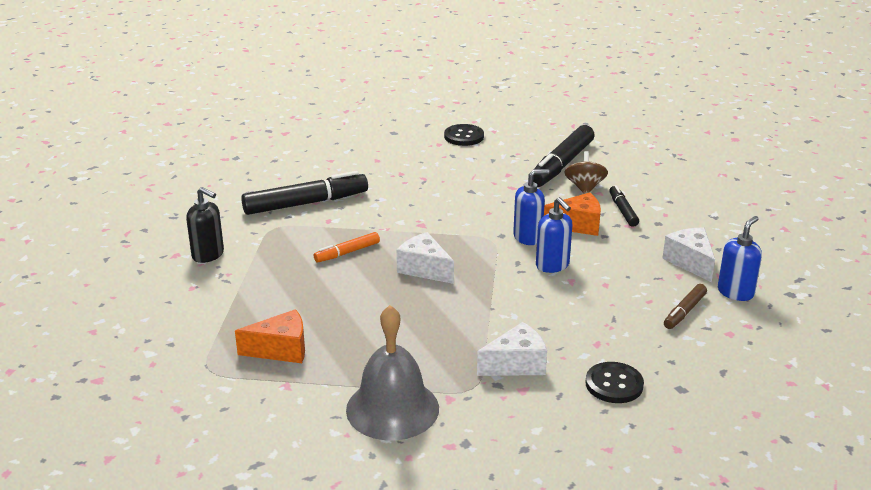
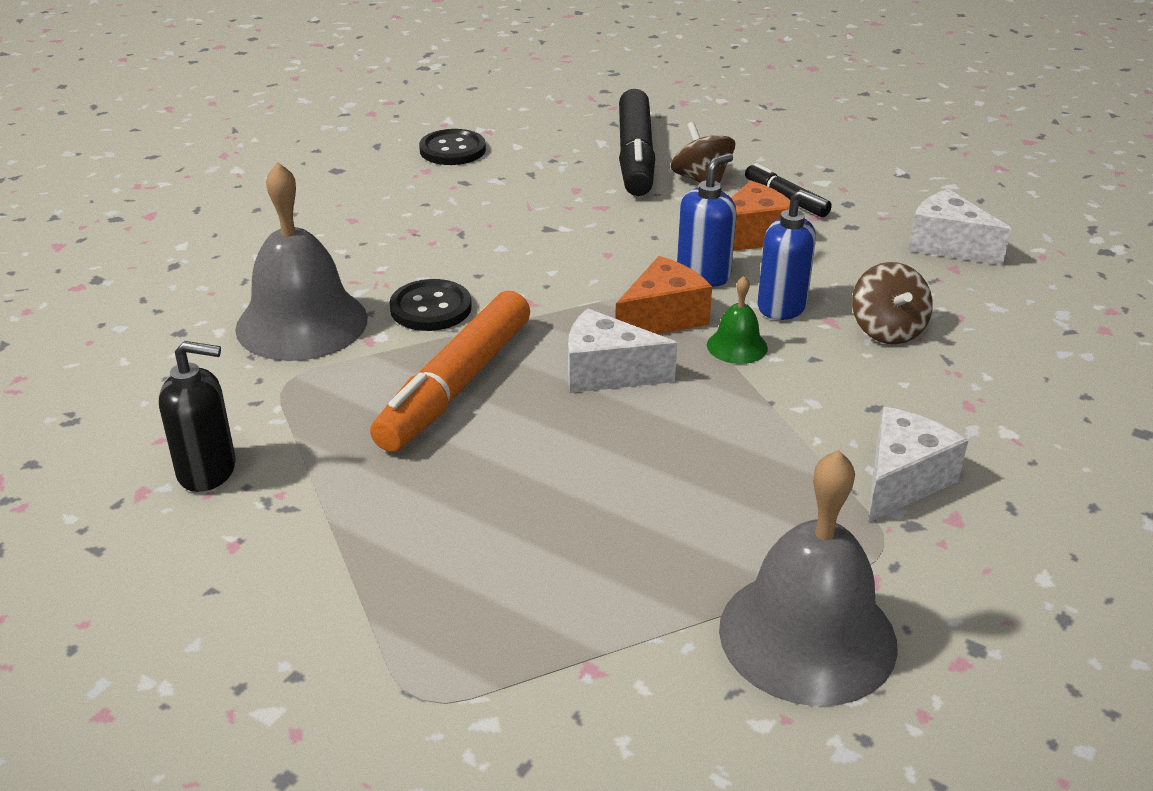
camera: 30 degrees left, 5 degrees up
orange cheese [235,309,305,363] -> orange cheese moved to [615,256,712,334]
black marker [241,171,368,215] -> grey bell [235,162,368,361]
orange marker [314,232,380,263] -> orange marker [370,291,530,452], size x1.91
black button [586,362,644,403] -> black button moved to [389,279,472,331]
brown marker [664,284,707,329] -> none
blue soap dispenser [718,216,762,301] -> none
none -> green bell [707,276,768,364]
none -> brown spinning top [852,262,933,344]

